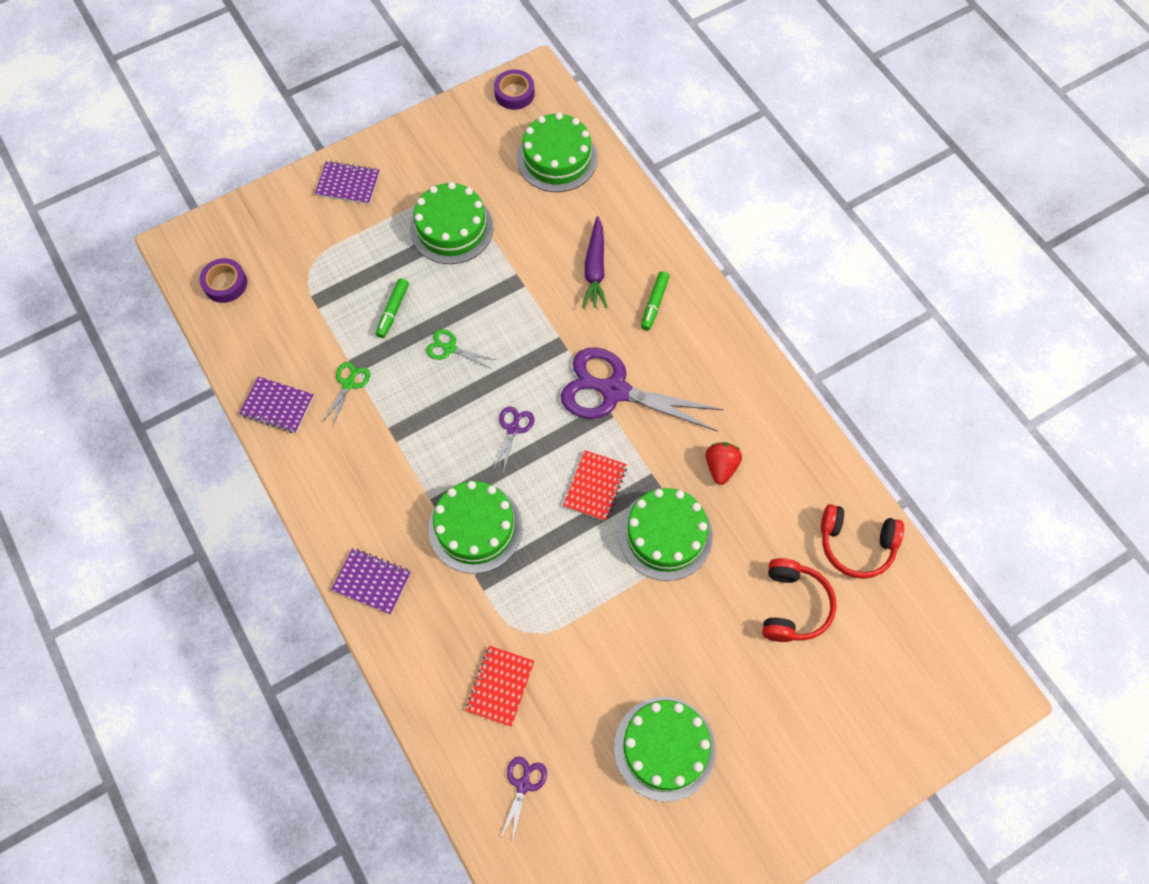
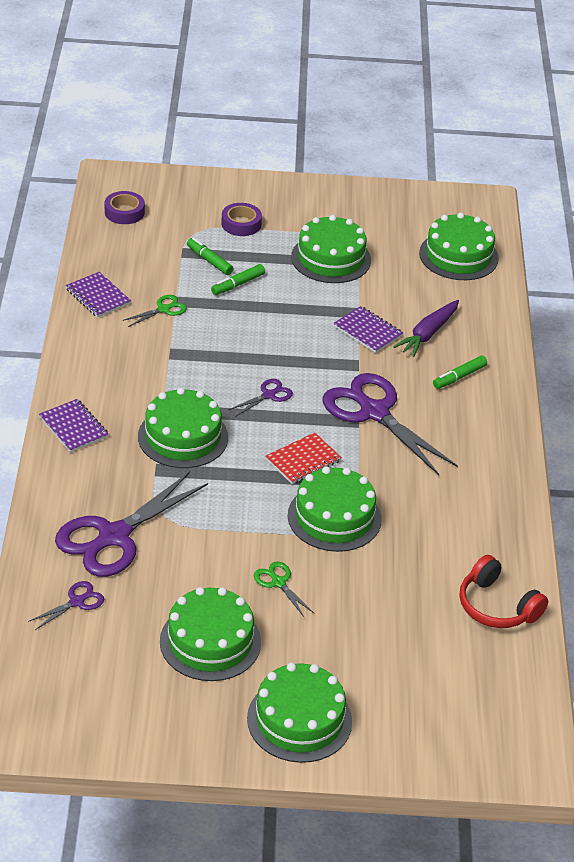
camera: 30 degrees right, 25 degrees down
purple notebook [315,161,380,204] -> purple notebook moved to [333,306,403,353]
green scissors [426,329,495,368] -> green scissors moved to [254,562,315,618]
red notebook [465,646,535,727] -> purple scissors [55,472,208,577]
purple tape [494,69,535,110] -> purple tape moved to [221,203,262,236]
red strawberry [705,442,742,485] -> none
red headphones [762,558,837,642] -> none
none -> green marker [187,238,233,275]
none -> green cake [247,663,352,763]

